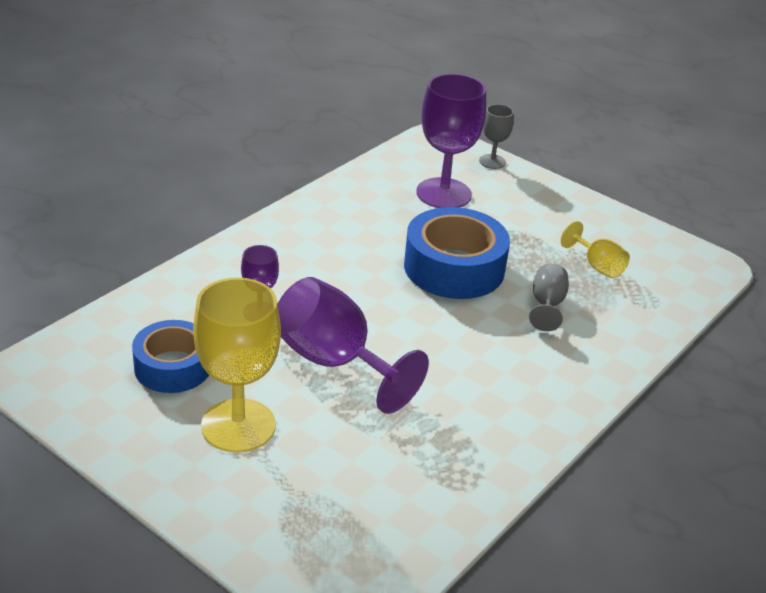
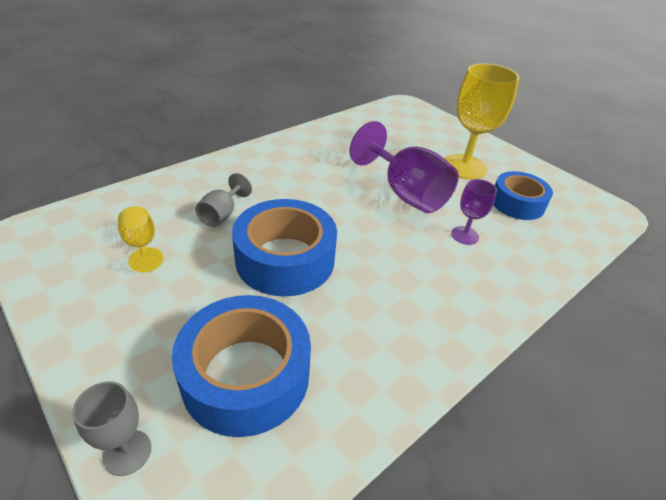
camera: 170 degrees left, 5 degrees up
purple goblet [417,74,486,208] -> blue tape [172,295,311,437]

